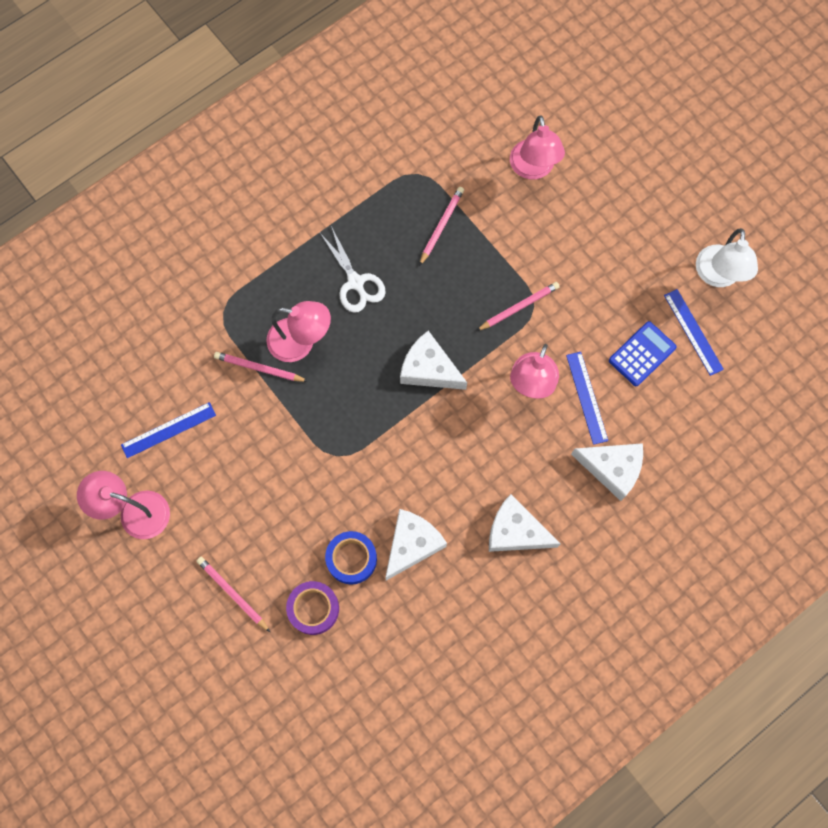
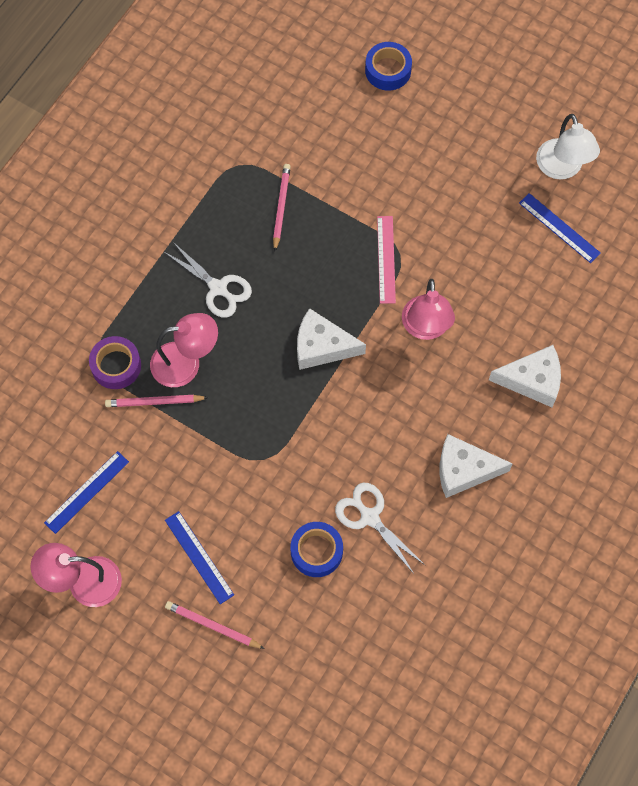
camera: 20 degrees left, 5 degrees down
purple tape [286,581,339,635] -> purple tape moved to [89,336,141,389]
white cheese [385,509,447,581] -> white scissors [335,483,425,575]
pink pencil [476,282,560,331] -> pink ruler [377,216,396,304]
pink lamp [510,115,565,179] -> none
blue ruler [566,352,608,445] -> blue ruler moved to [165,511,234,604]
blue calculator [609,321,676,386] -> none
none -> blue tape [365,42,412,90]

